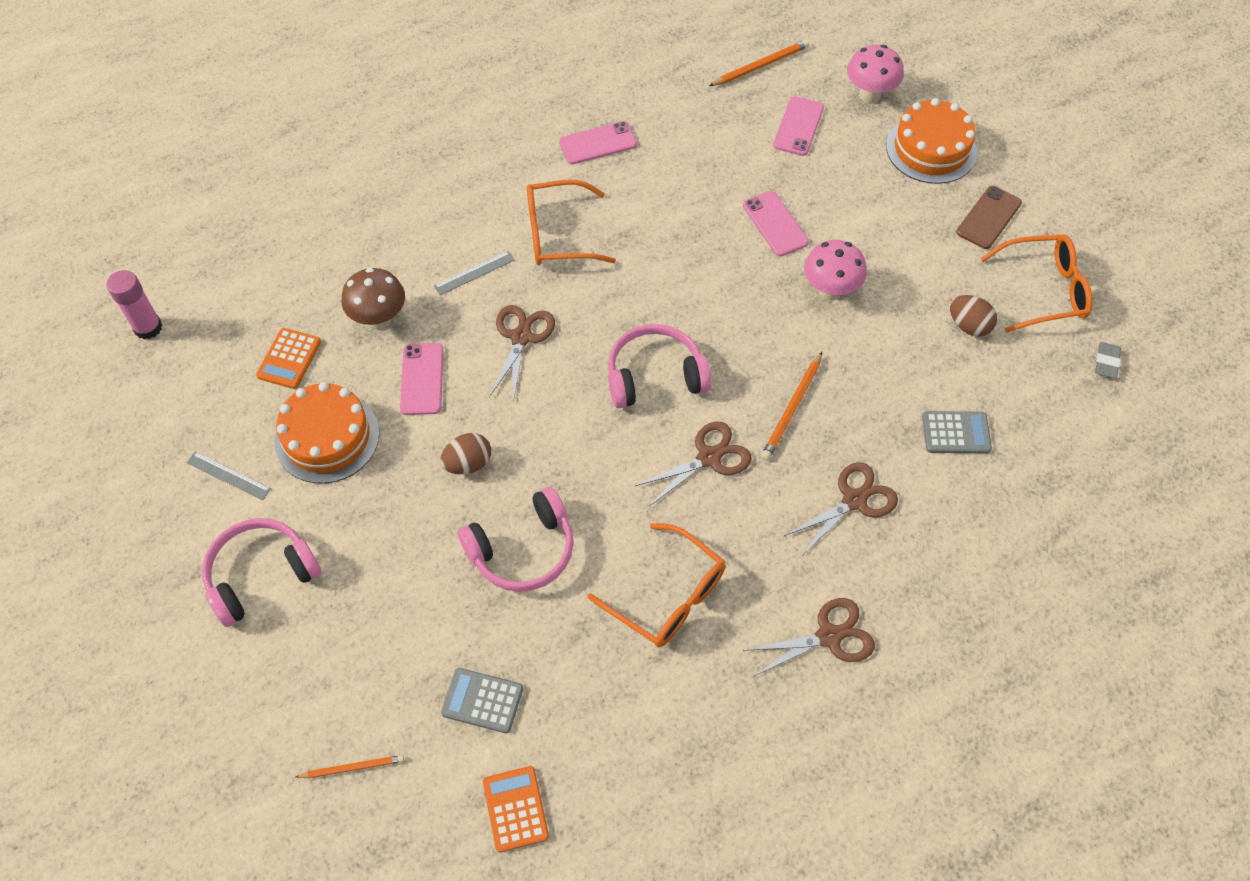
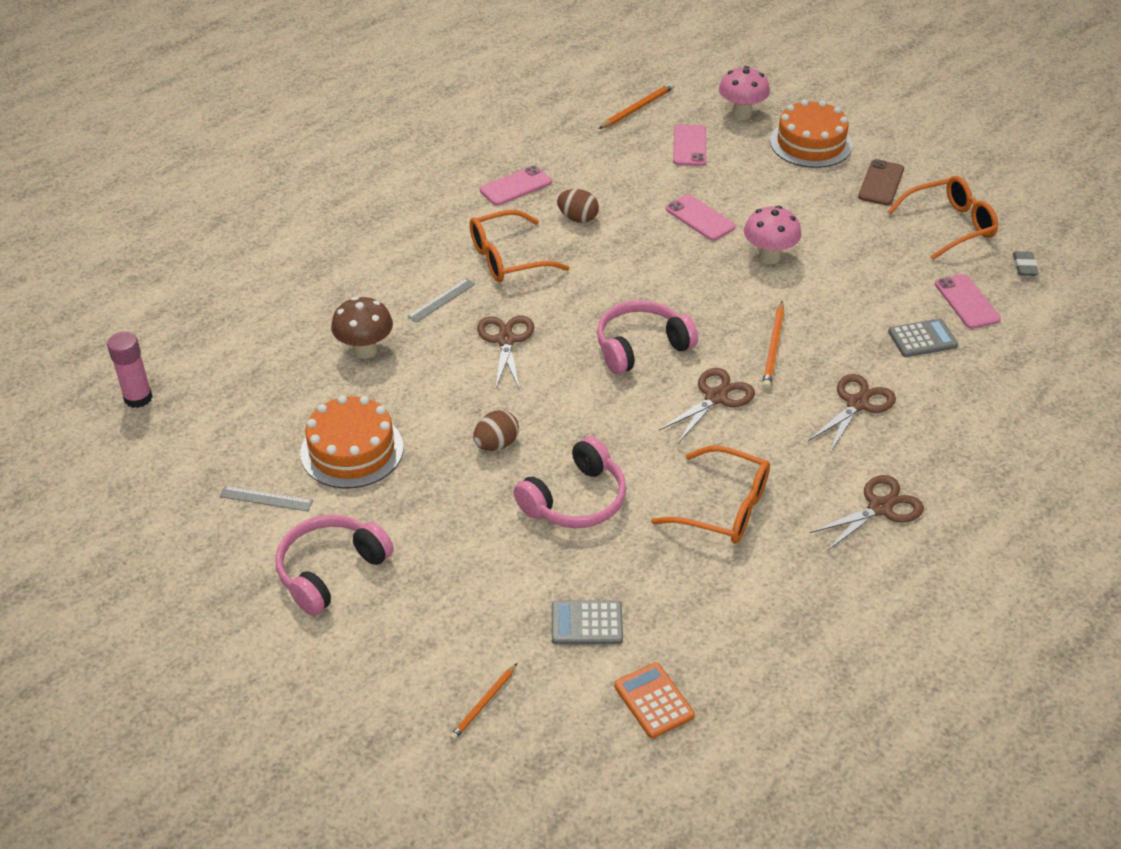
camera: 15 degrees left, 15 degrees down
orange calculator [256,328,321,389] -> none
orange pencil [295,755,404,778] -> orange pencil turned 150 degrees clockwise [450,663,517,740]
pink phone [400,343,444,415] -> pink phone moved to [935,274,1001,329]
brown egg [950,295,997,337] -> brown egg moved to [557,189,599,223]

